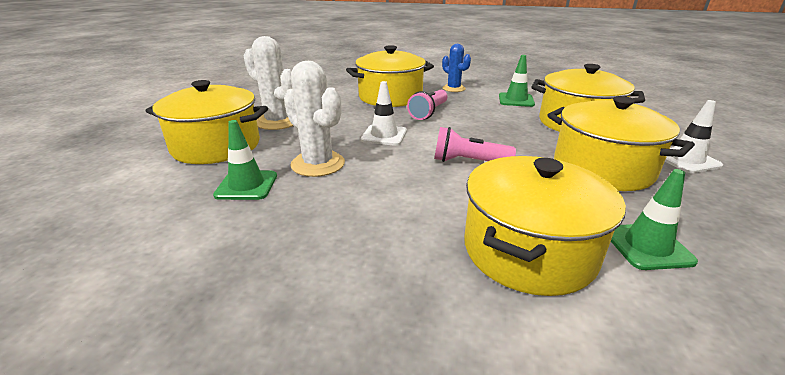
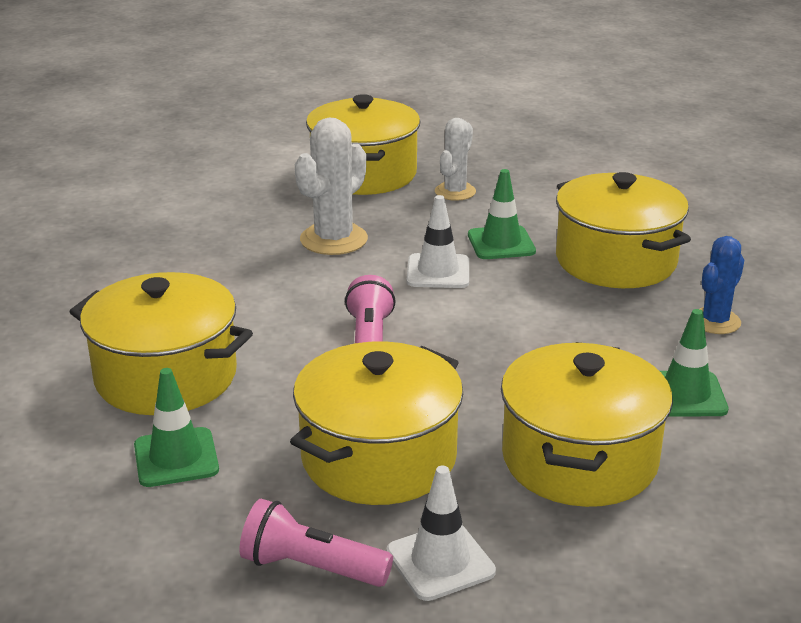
camera: 80 degrees right, 0 degrees up
green traffic cone [213,120,277,200] -> green traffic cone moved to [468,169,536,259]
white cactus [244,36,293,130] -> white cactus [435,118,476,201], size x0.66
pink flashlight [407,90,447,120] -> pink flashlight moved to [239,499,393,587]

